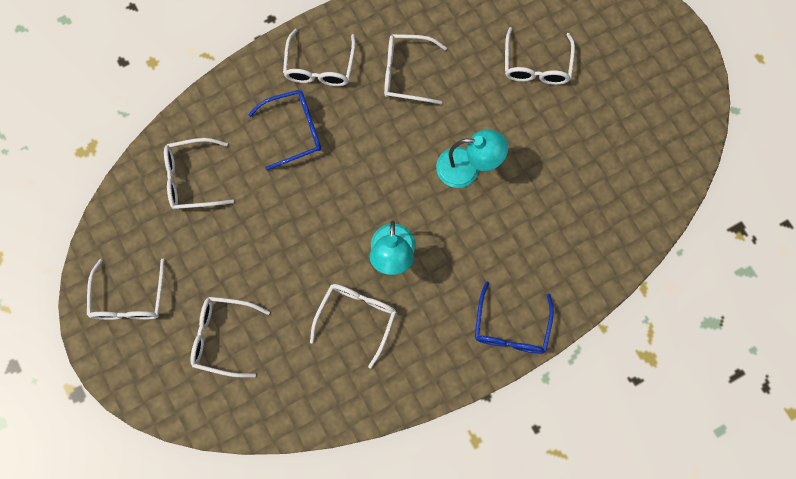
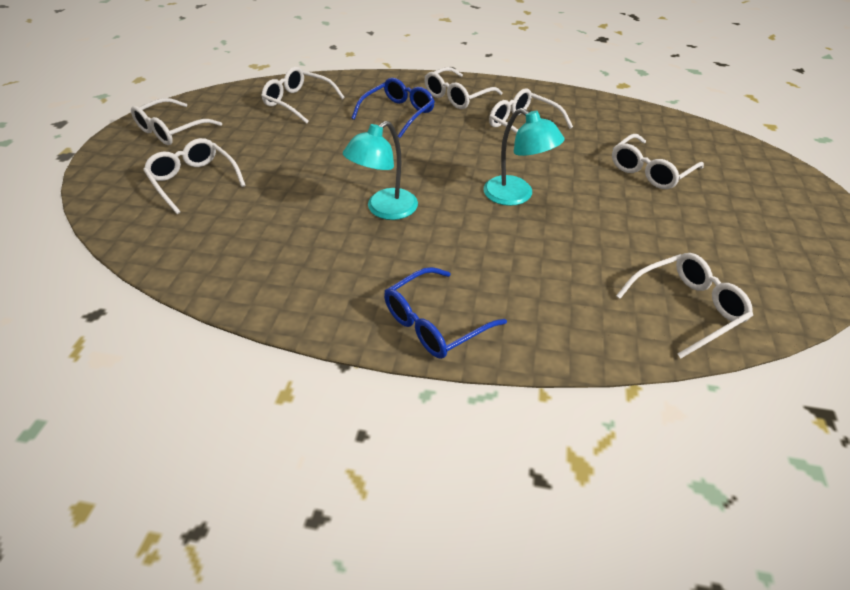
camera: 40 degrees right, 30 degrees down
blue glasses [248,90,321,170] -> blue glasses turned 75 degrees counterclockwise [351,78,435,138]
white glasses [310,284,396,369] -> white glasses moved to [616,253,753,358]

